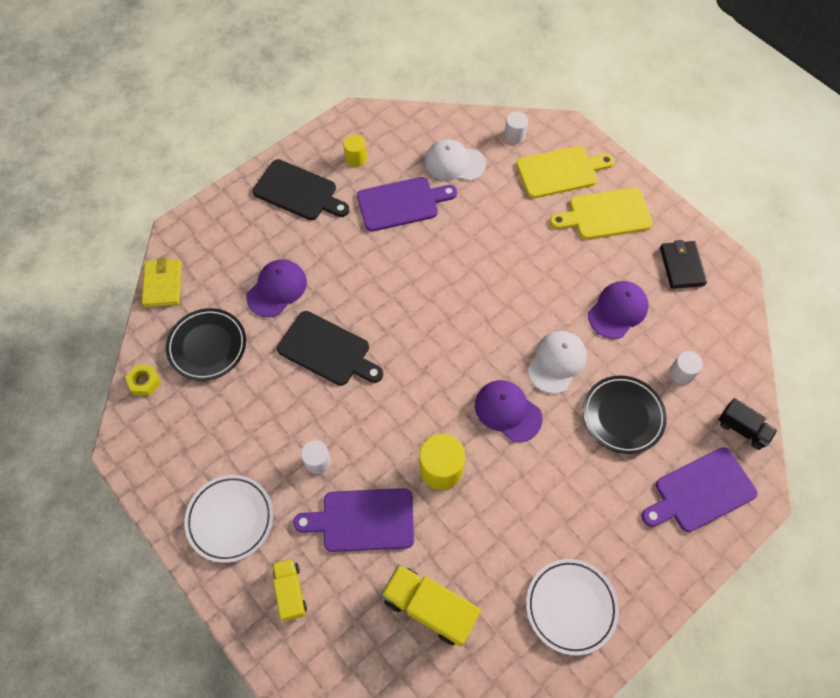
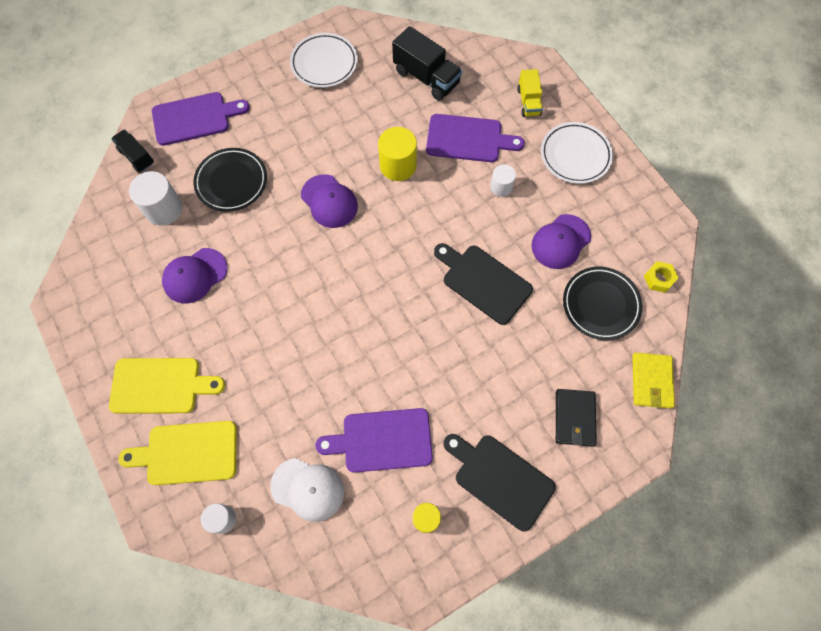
camera: 170 degrees left, 5 degrees up
purple cap [246,259,307,317] -> purple cap moved to [531,214,591,269]
yellow truck [381,564,481,647] -> black truck [392,26,462,101]
white cap [527,331,587,394] -> none
black wallet [660,240,707,289] -> black wallet moved to [556,389,597,446]
white cylinder [670,351,703,384] -> white cylinder [129,171,183,225], size x1.65

